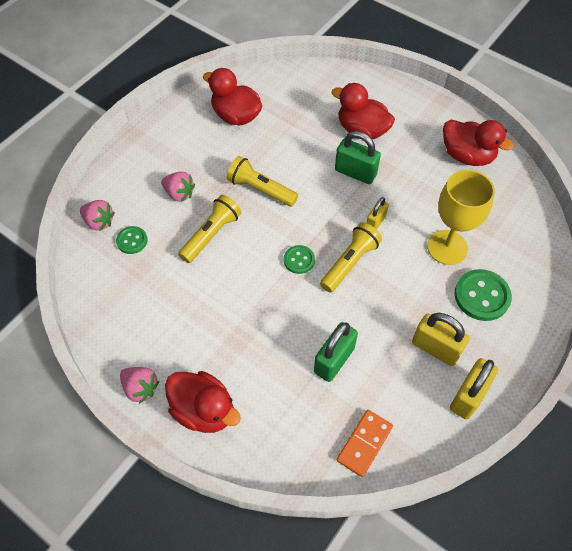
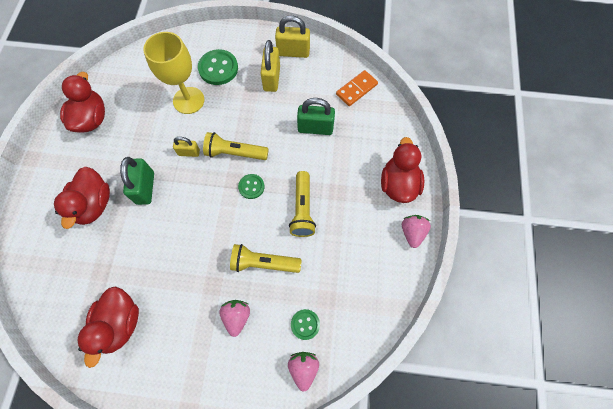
camera: 120 degrees left, 10 degrees up
yellow flashlight [227,156,298,207] -> yellow flashlight moved to [289,171,316,237]
orange domino [337,410,393,477] -> orange domino turned 45 degrees counterclockwise [336,70,378,106]

